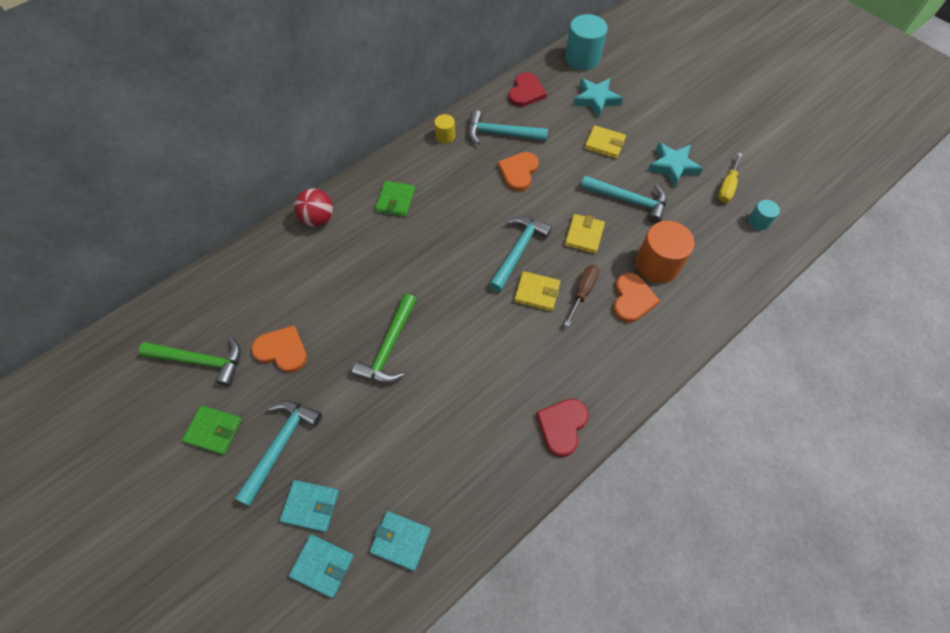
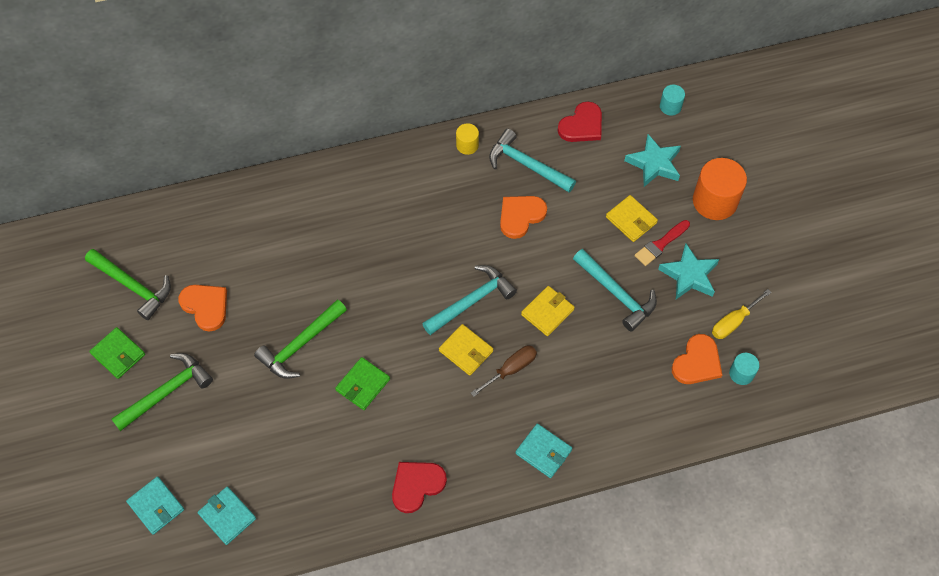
camera: 25 degrees right, 0 degrees up
turquoise hammer [235,401,322,506] -> green hammer [111,353,213,431]
turquoise wallet [280,480,339,532] -> turquoise wallet moved to [516,424,572,478]
red ball [294,188,333,227] -> none
green wallet [375,181,415,217] -> green wallet moved to [335,357,390,410]
turquoise cylinder [565,14,608,70] -> turquoise cylinder [660,85,685,116], size x0.51
orange heart [613,273,660,323] -> orange heart moved to [672,334,722,384]
orange cylinder [636,221,695,283] -> orange cylinder moved to [693,158,747,220]
none -> red brush [634,220,690,266]

